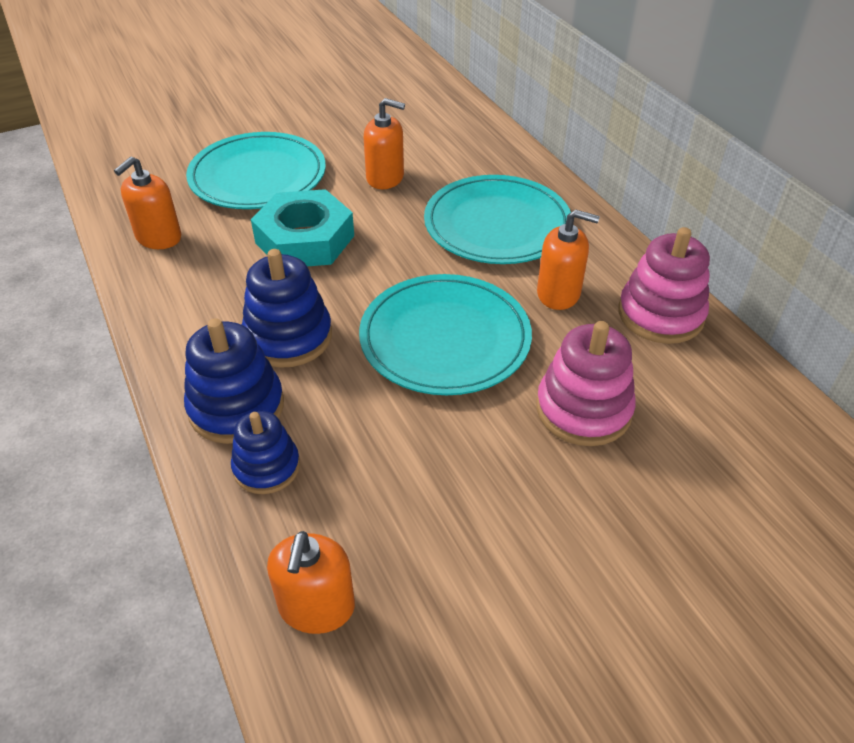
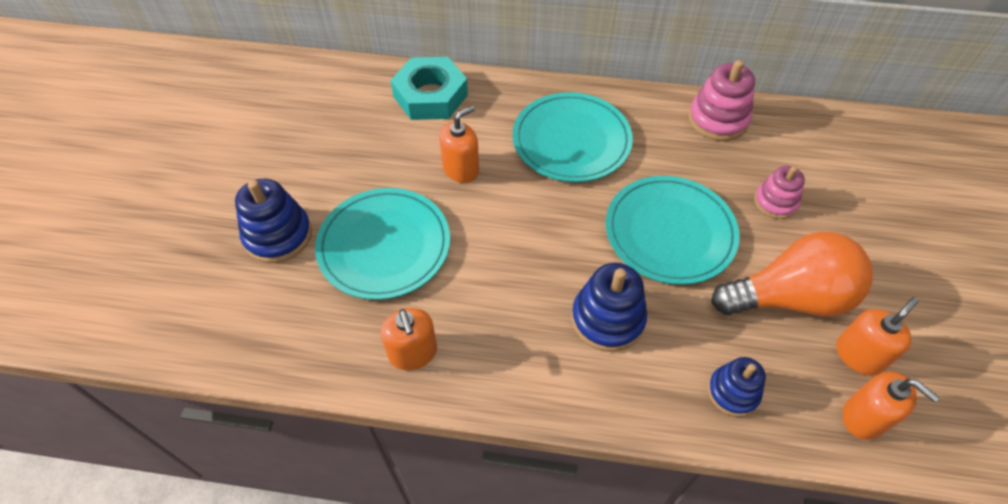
camera: 55 degrees left, 10 degrees up
blue stacking toy [184,318,284,444] -> blue stacking toy moved to [235,179,312,263]
turquoise nut [251,189,354,266] -> turquoise nut moved to [390,57,468,120]
pink stacking toy [536,321,636,446] -> pink stacking toy [754,166,805,219], size x0.66
orange soap dispenser [537,210,600,310] -> orange soap dispenser moved to [836,297,919,375]
none -> orange light bulb [712,232,873,317]

